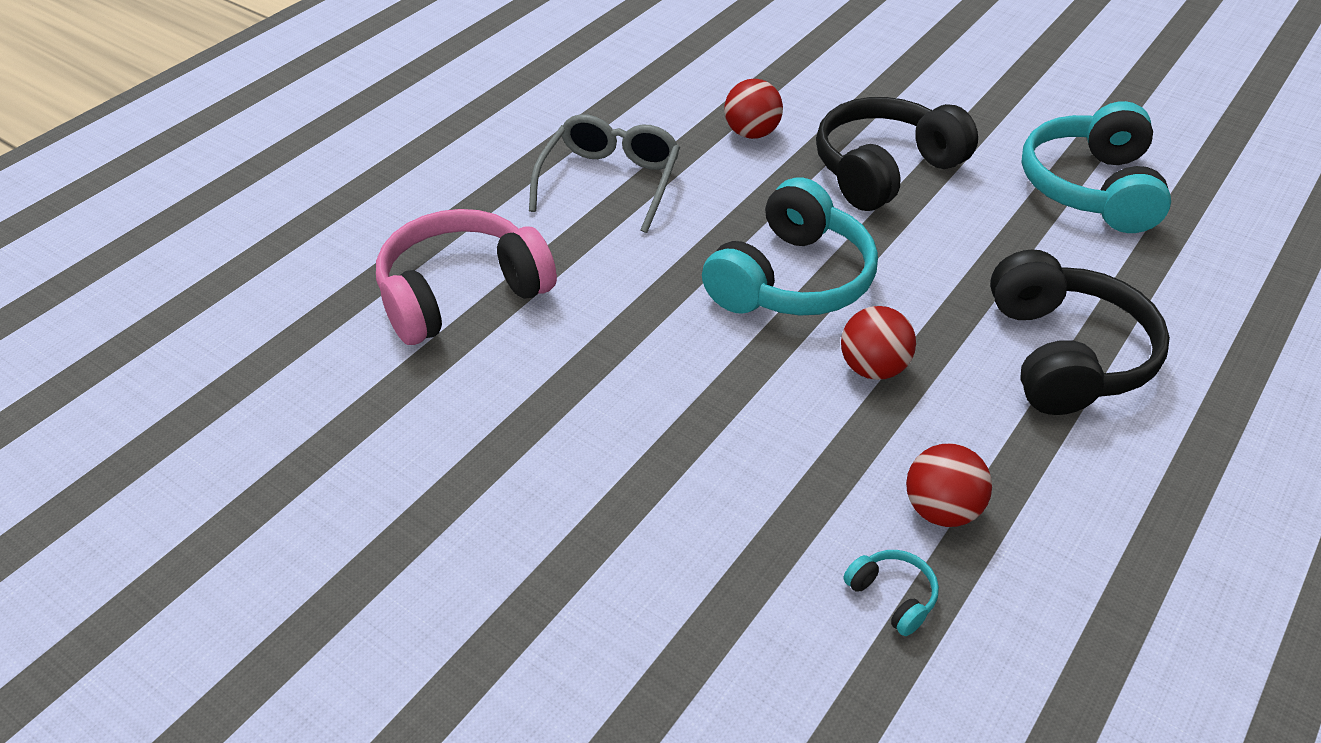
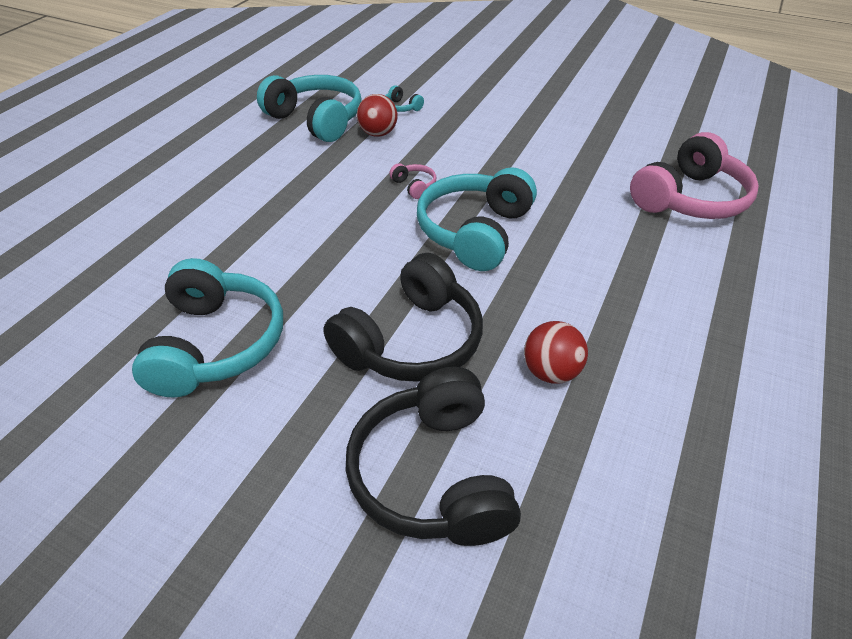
camera: 170 degrees right, 0 degrees up
grey glasses [529,114,680,233] -> none
red ball [841,306,916,380] -> pink headphones [389,163,436,199]
black headphones [990,249,1170,415] -> black headphones moved to [345,367,521,546]
none -> turquoise headphones [257,75,362,142]

